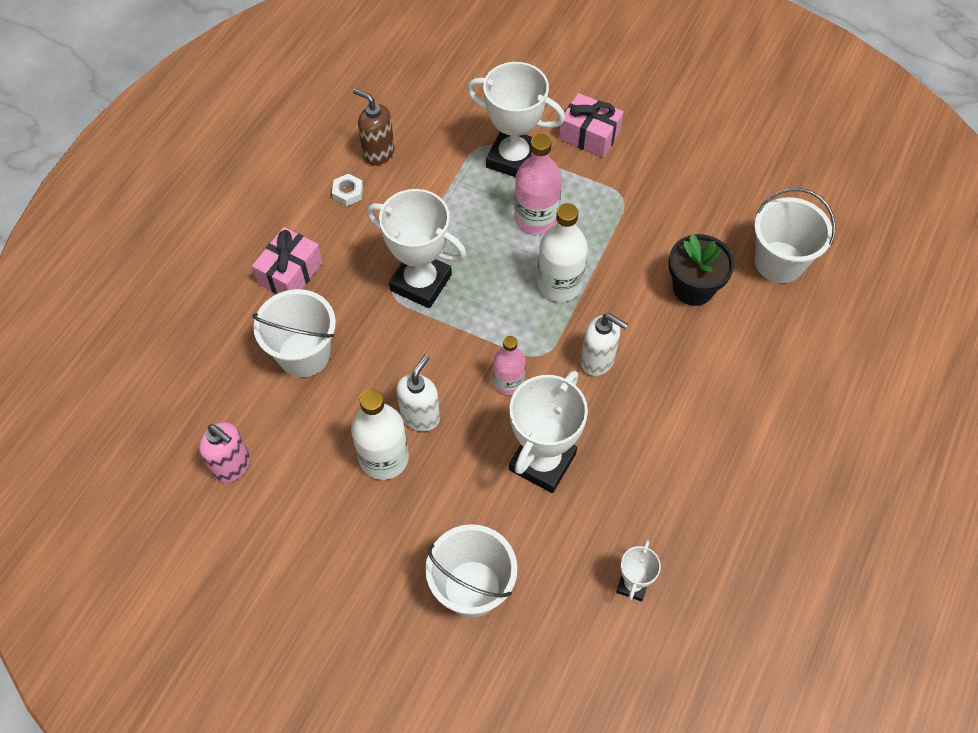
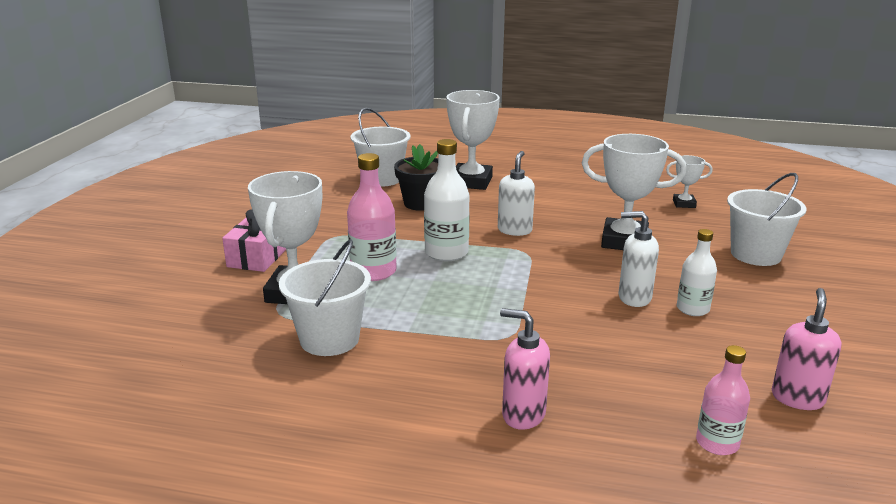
camera: 105 degrees left, 35 degrees down
pink gift [252,227,323,294] -> pink soap dispenser [500,308,550,430]
white bucket [252,289,336,377] -> white bucket moved to [279,239,371,356]
white nut [332,174,363,206] -> none
white bottle [351,389,409,480] -> white bottle [677,229,717,316], size x0.65
brown soap dispenser [353,88,395,165] -> none
white trophy [367,189,466,308] -> white trophy moved to [446,90,500,190]
pink bottle [493,336,526,395] -> pink bottle moved to [696,345,750,455]

